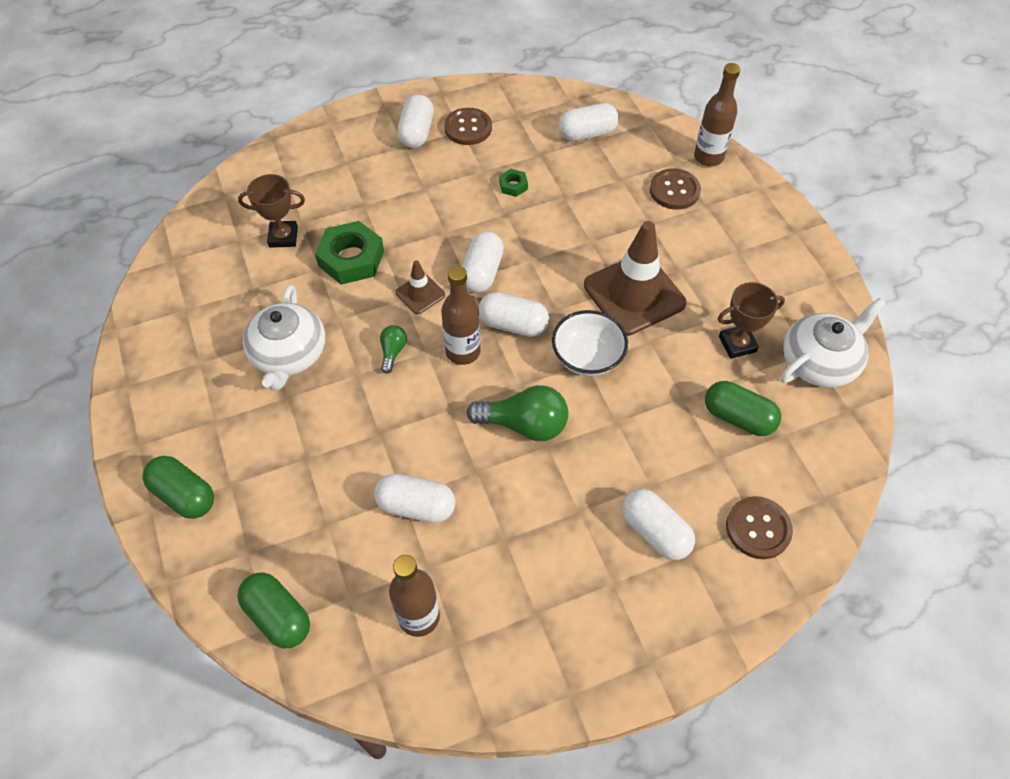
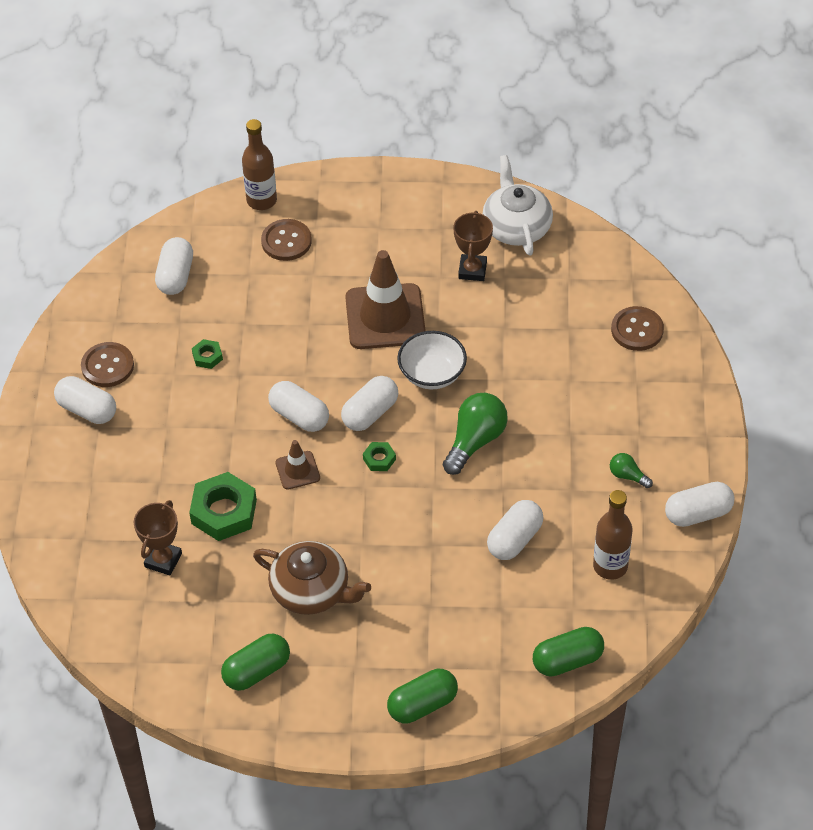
camera: 65 degrees left, 5 degrees down
white teapot [243,284,325,391] -> brown teapot [253,541,371,615]
green light bulb [380,325,407,373] -> green light bulb moved to [610,453,653,488]
brown bottle [441,266,481,365] -> green nut [363,442,396,471]
white capsule [622,489,695,560] -> white capsule moved to [665,482,734,527]
green capsule [705,381,781,436] -> green capsule moved to [221,634,290,691]

